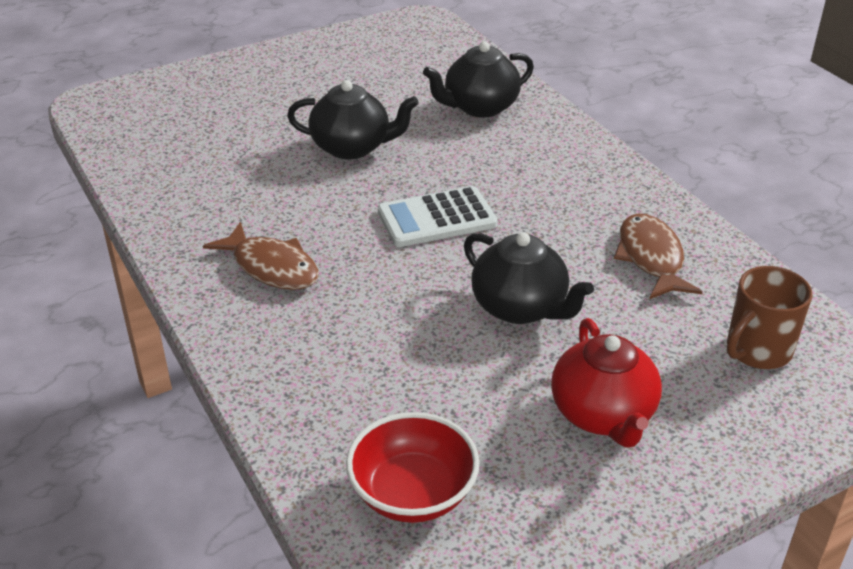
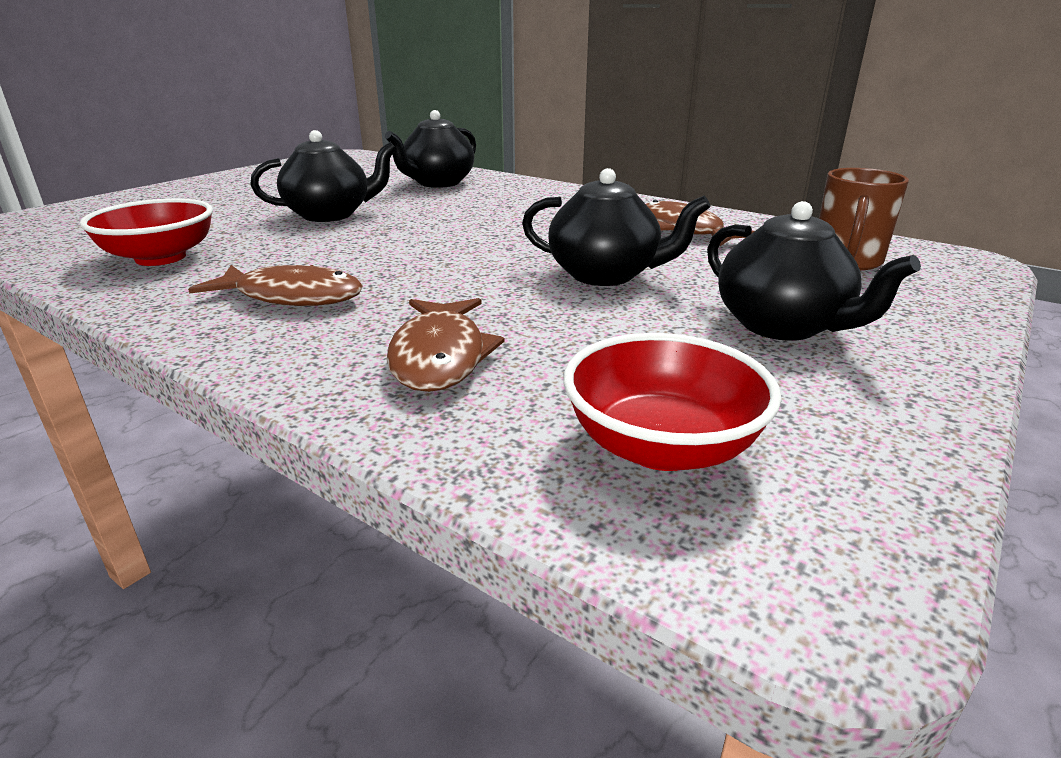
camera: 25 degrees left, 10 degrees down
white calculator [378,186,497,247] -> none
red teapot [551,318,662,447] -> black teapot [707,201,921,341]
none -> red bowl [80,198,213,266]
none -> brown fish [386,298,505,392]

